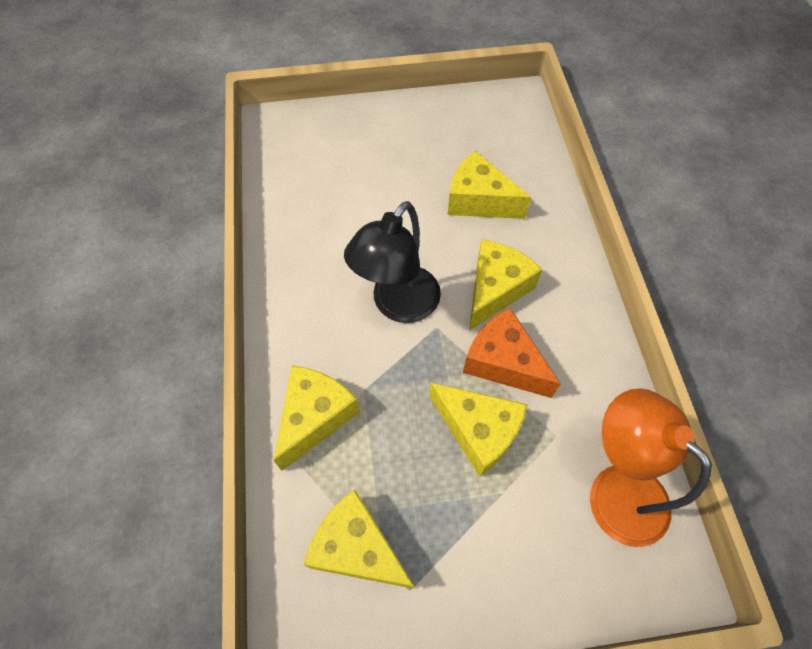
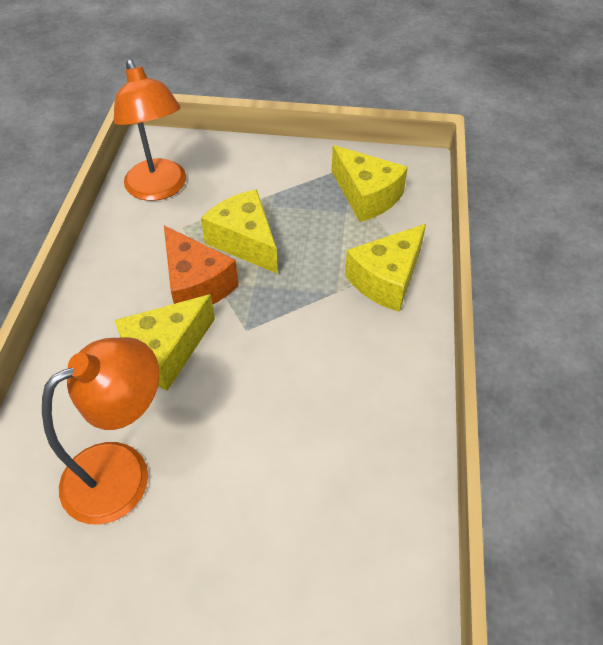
camera: 165 degrees left, 10 degrees down
black lamp [344,201,441,323] -> none
yellow cheese [447,151,532,219] -> orange lamp [42,337,159,524]

